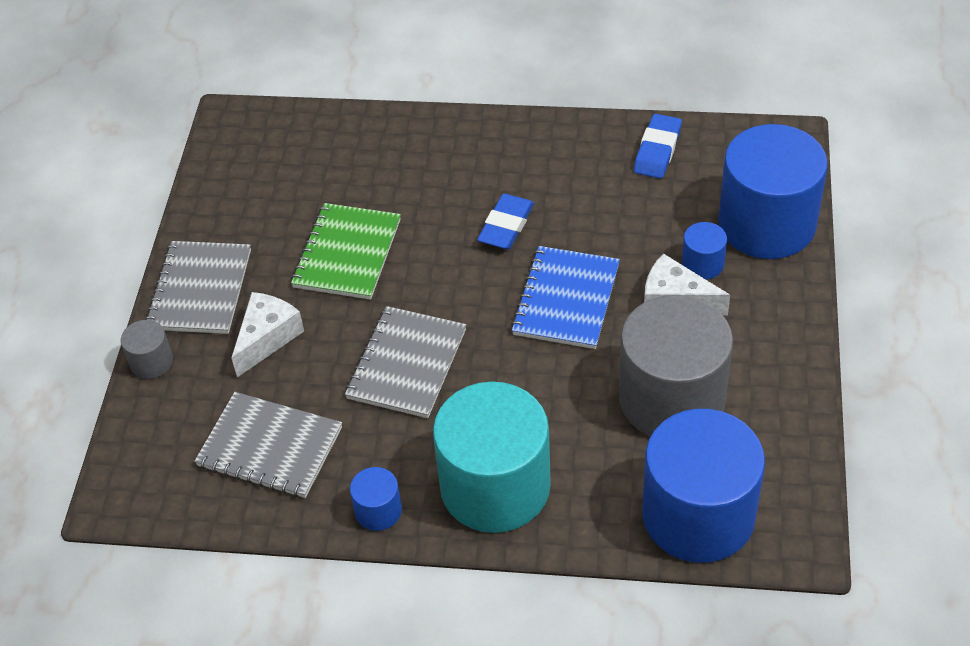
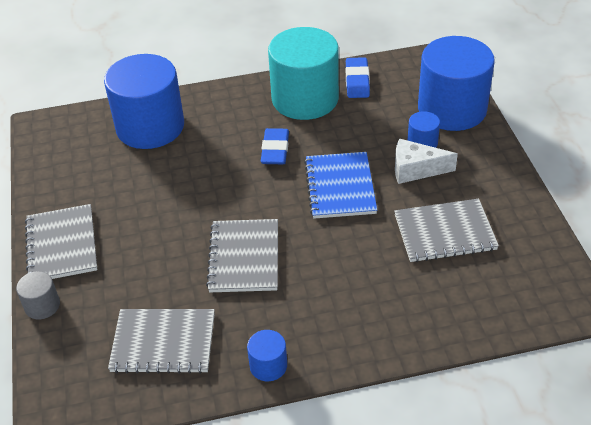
camera: 20 degrees left, 5 degrees down
white cheese [232,292,304,377] -> none
green notebook [291,203,401,300] -> none
turquoise cylinder [433,381,551,533] -> turquoise cylinder moved to [268,27,339,120]
grey cylinder [619,295,733,437] -> grey notebook [394,199,499,262]
blue cylinder [642,409,765,563] -> blue cylinder moved to [104,54,184,149]

